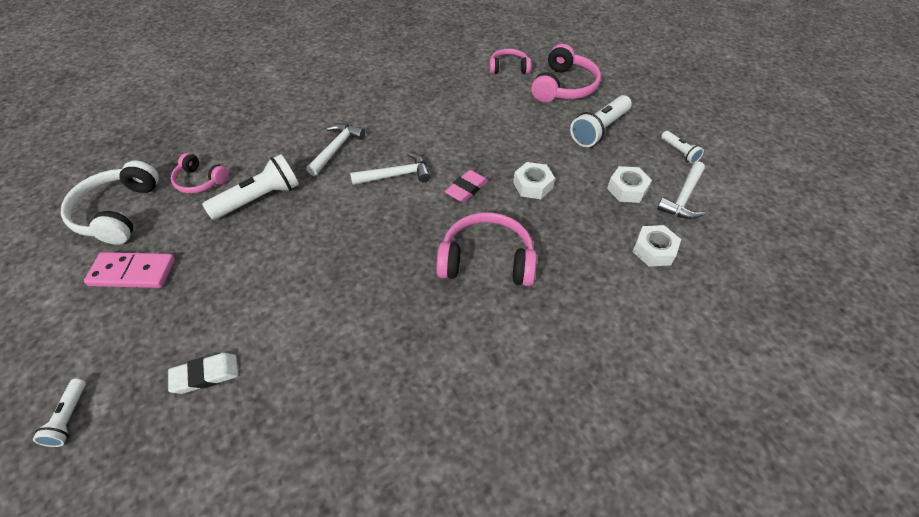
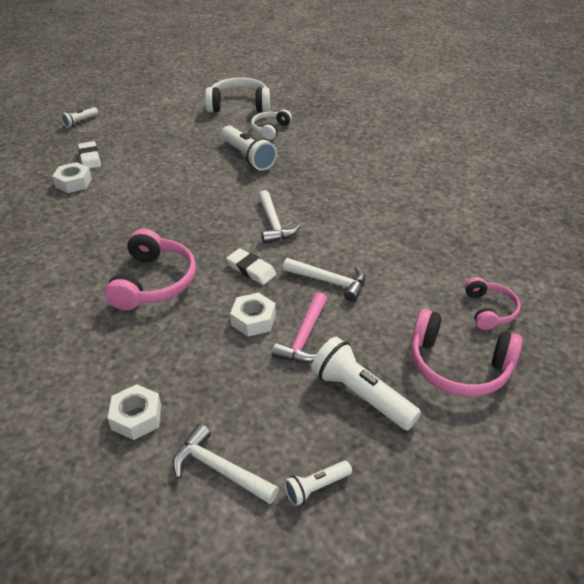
camera: 90 degrees right, 10 degrees down
white flashlight [33,379,86,447] -> white flashlight turned 45 degrees counterclockwise [61,107,98,128]
pink domino [84,252,175,288] -> none
pink headphones [171,153,229,193] -> white headphones [251,110,292,140]
white hammer [306,123,365,176] -> white hammer moved to [283,258,366,302]
pink eraser [445,170,488,203] -> white eraser [226,248,277,285]
white nut [607,166,652,203] -> white nut moved to [52,162,92,193]
none -> pink hammer [272,292,327,363]

